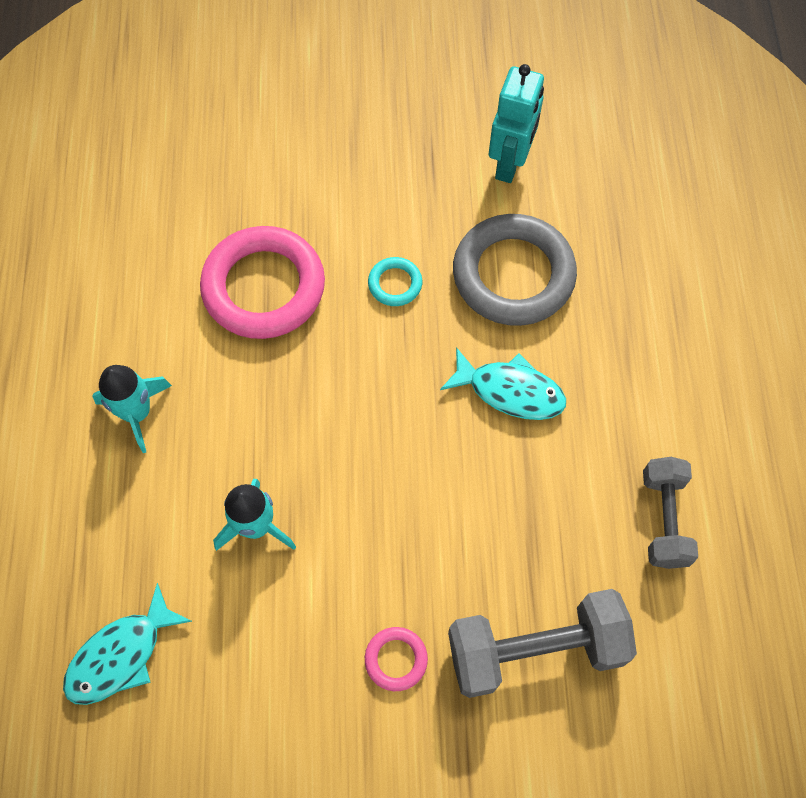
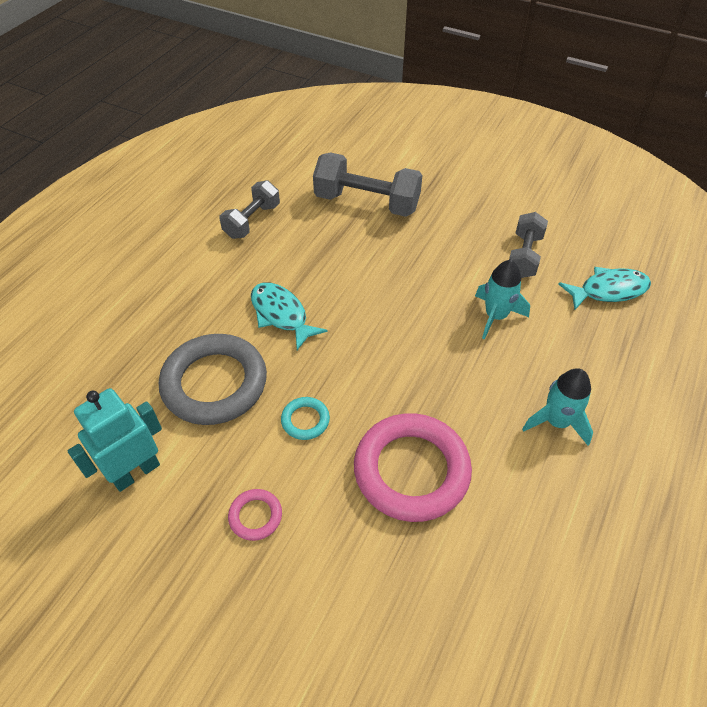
camera: 150 degrees left, 15 degrees down
pink ring [365,627,428,691] -> pink ring moved to [228,489,282,541]
none -> grey dumbbell [509,212,548,278]

